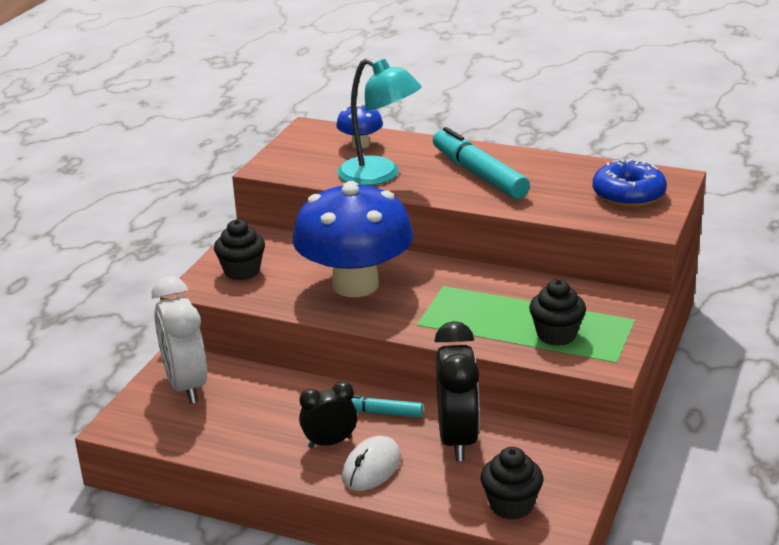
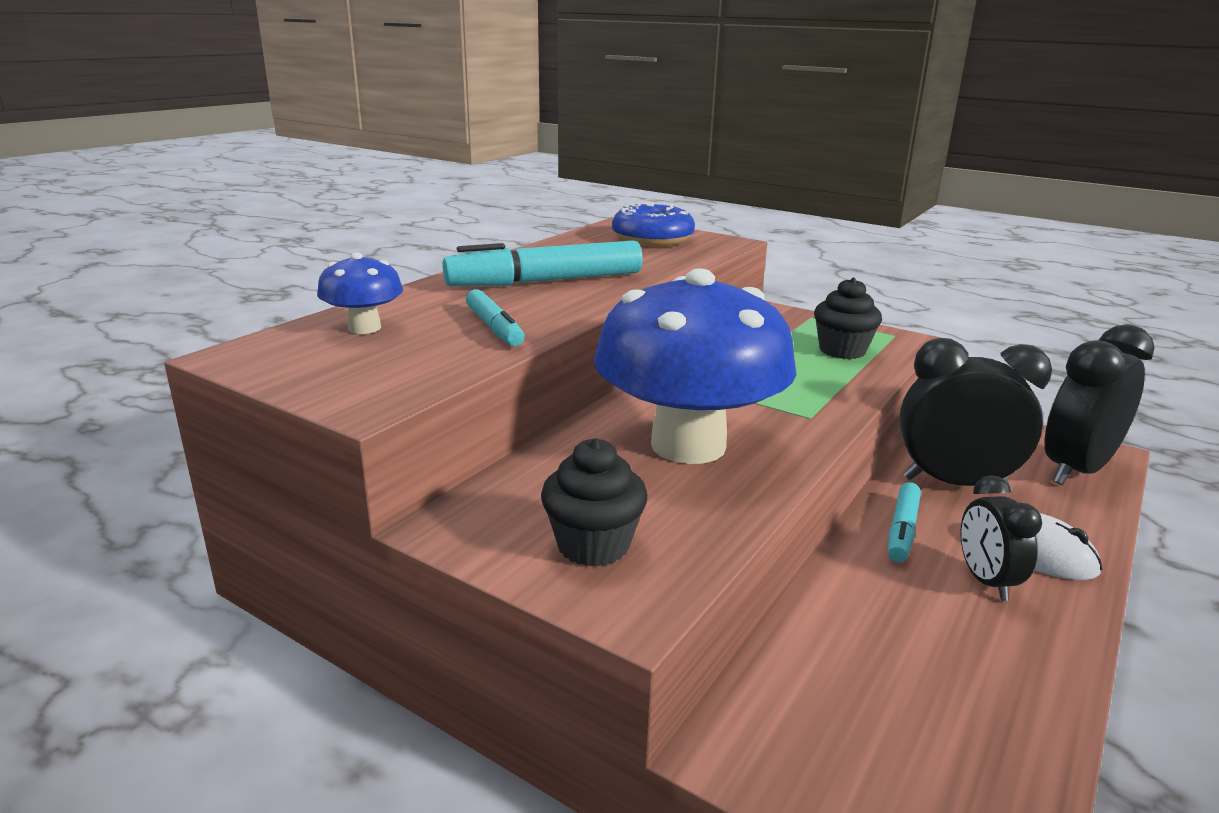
camera: 80 degrees left, 5 degrees down
white clock [152,276,207,404] -> none
turquoise lamp [337,58,422,186] -> turquoise marker [466,289,525,346]
black cupcake [481,447,544,520] -> black clock [1044,324,1155,485]

